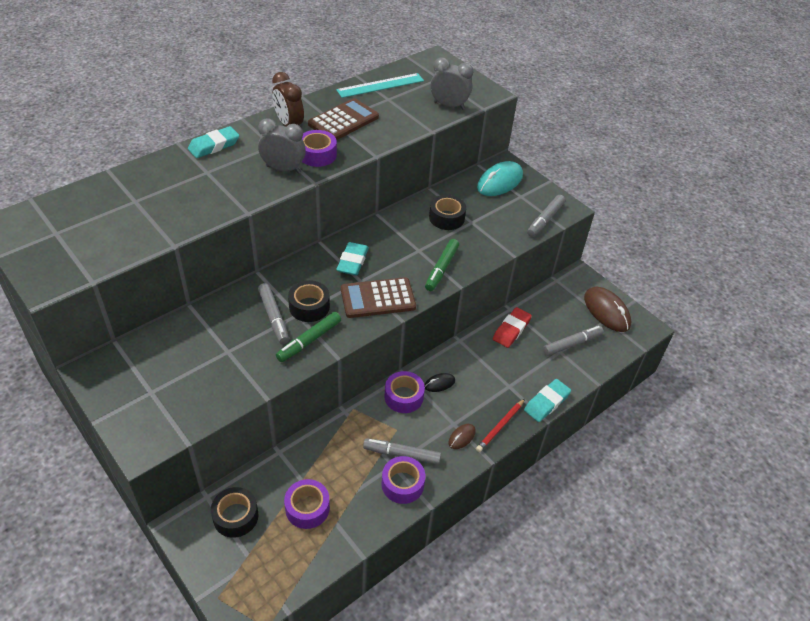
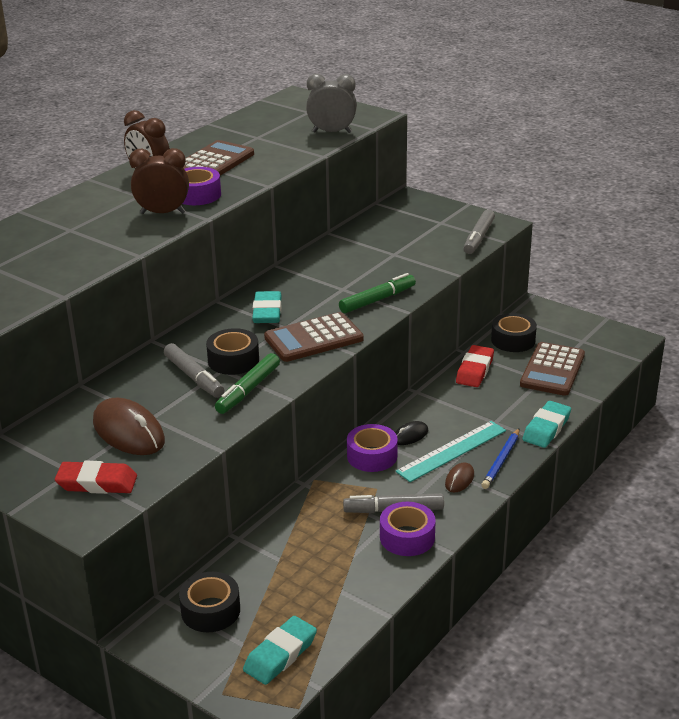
camera: 10 degrees left, 15 degrees down
turquoise eraser [188,126,239,158] -> turquoise eraser moved to [243,616,317,685]
grey clock [258,118,306,174] -> brown clock [129,148,189,214]
purple tape [284,479,330,529] -> none
turquoise ruler [336,73,424,98] -> turquoise ruler moved to [396,421,506,482]
green marker [425,239,459,291] -> green marker turned 135 degrees counterclockwise [339,273,416,313]
black tape [429,195,466,230] -> black tape moved to [491,313,537,352]
red pencil [476,399,525,452] -> blue pencil [481,429,519,489]
turquoise mouse [477,161,523,196] -> none
grey marker [543,326,604,356] -> brown calculator [520,342,585,396]
brown mouse [584,287,631,332] -> brown mouse moved to [93,398,165,455]
none -> red eraser [55,460,137,494]

